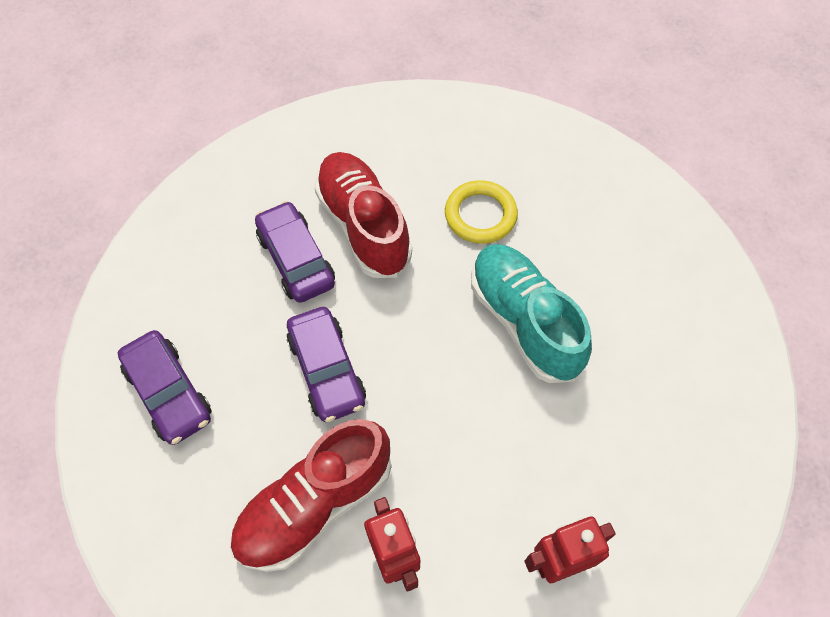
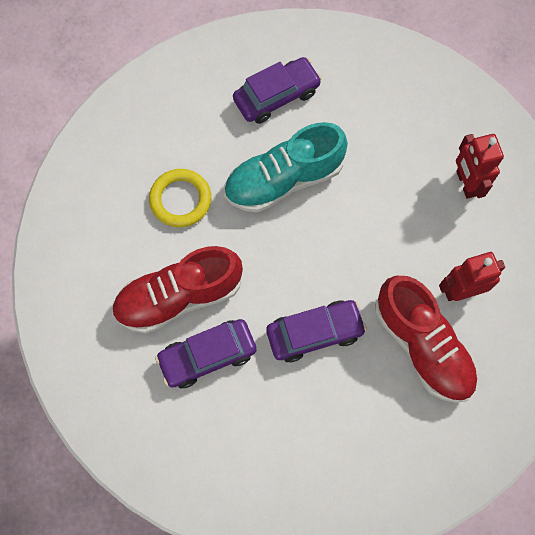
camera: 85 degrees left, 10 degrees up
purple car [118,330,212,445] -> purple car moved to [233,57,322,124]

